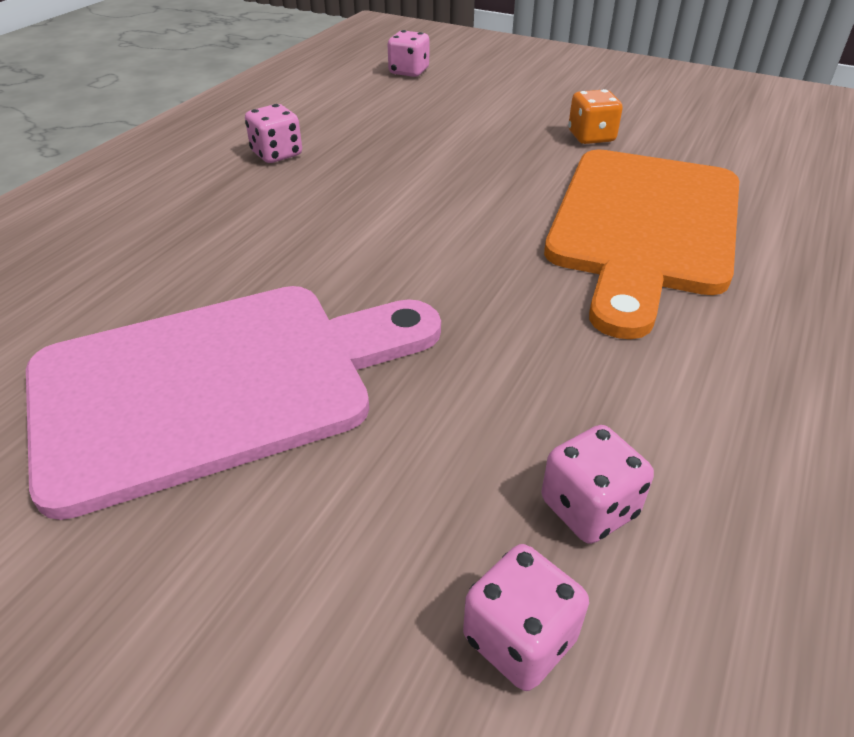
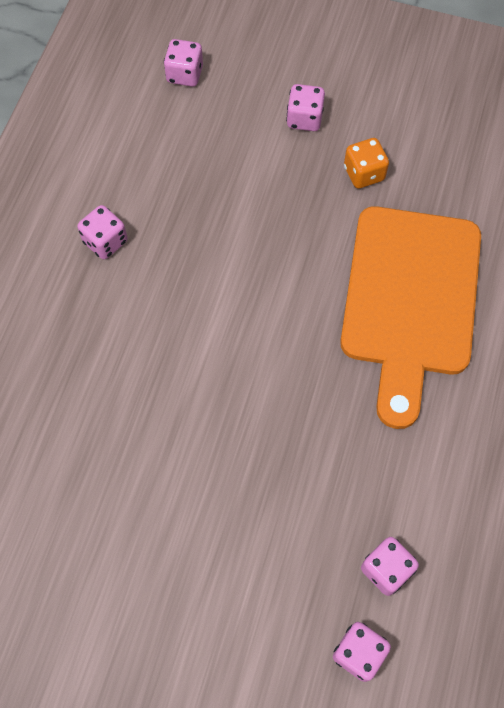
camera: 10 degrees left, 25 degrees up
pink cutting board [26,286,441,520] -> none
none -> pink dice [286,84,325,131]

